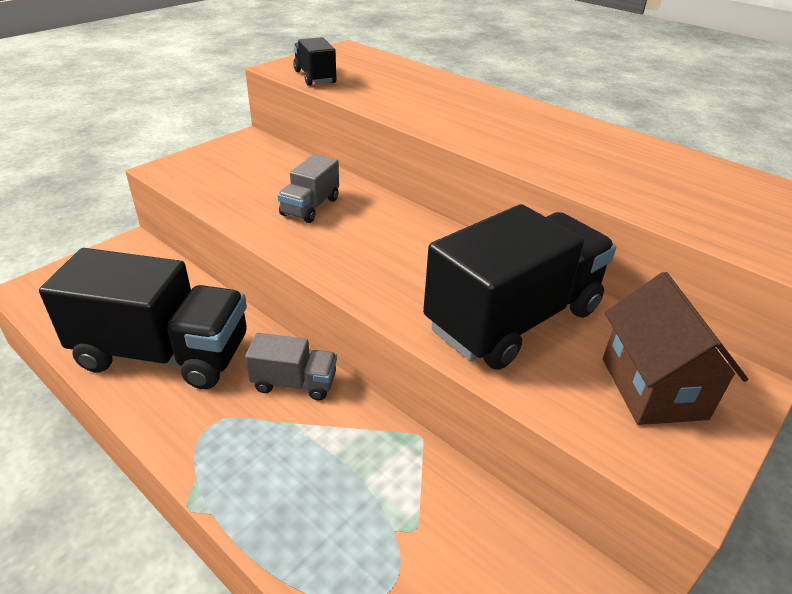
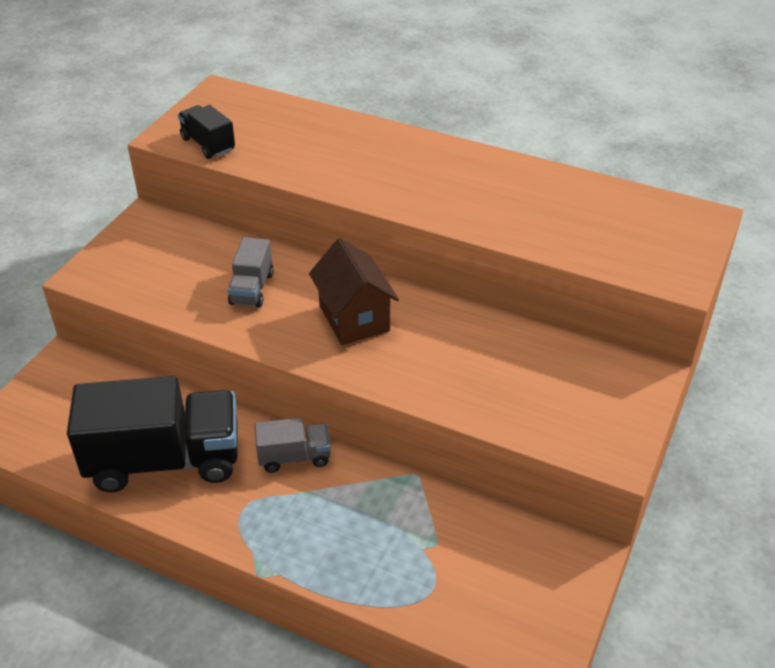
camera: 15 degrees left, 5 degrees up
black truck [423,204,616,370] -> none
brown house [603,272,748,425] -> brown house moved to [309,238,399,345]

